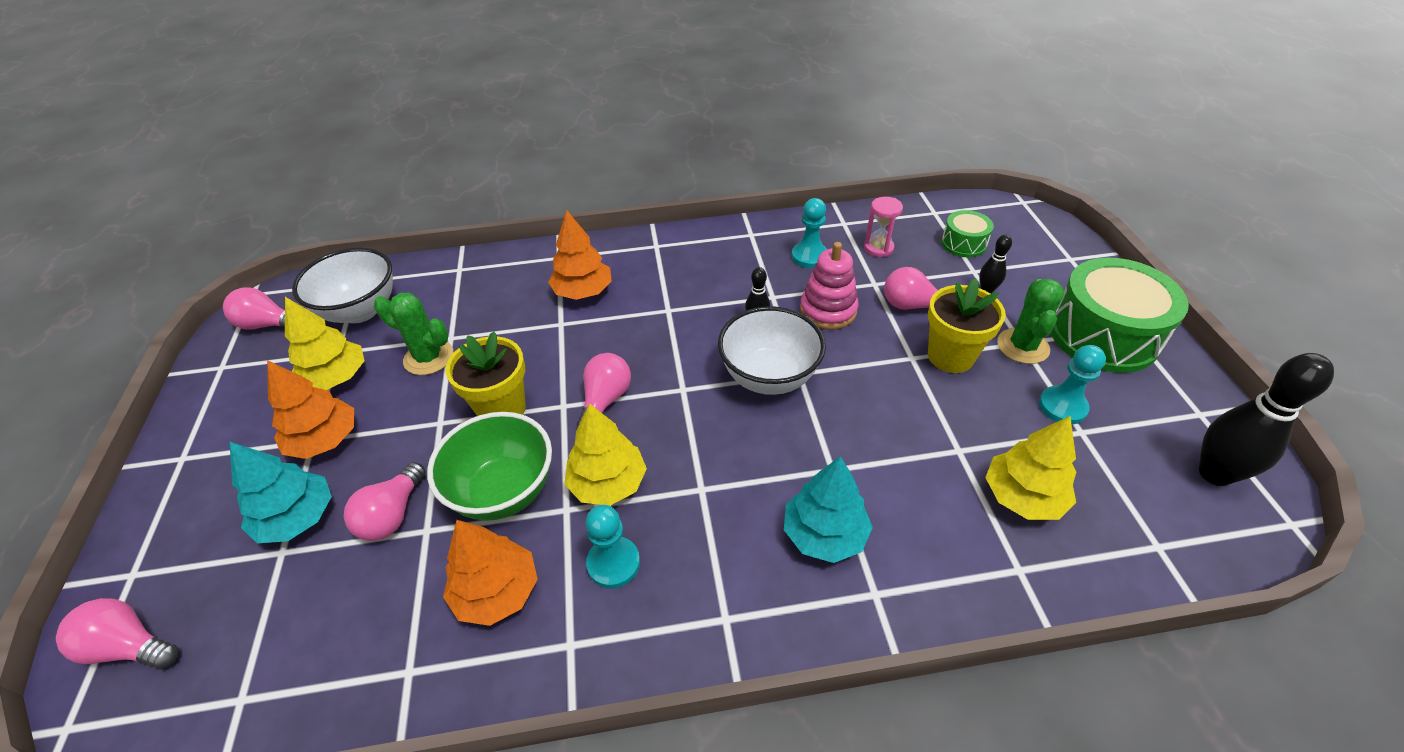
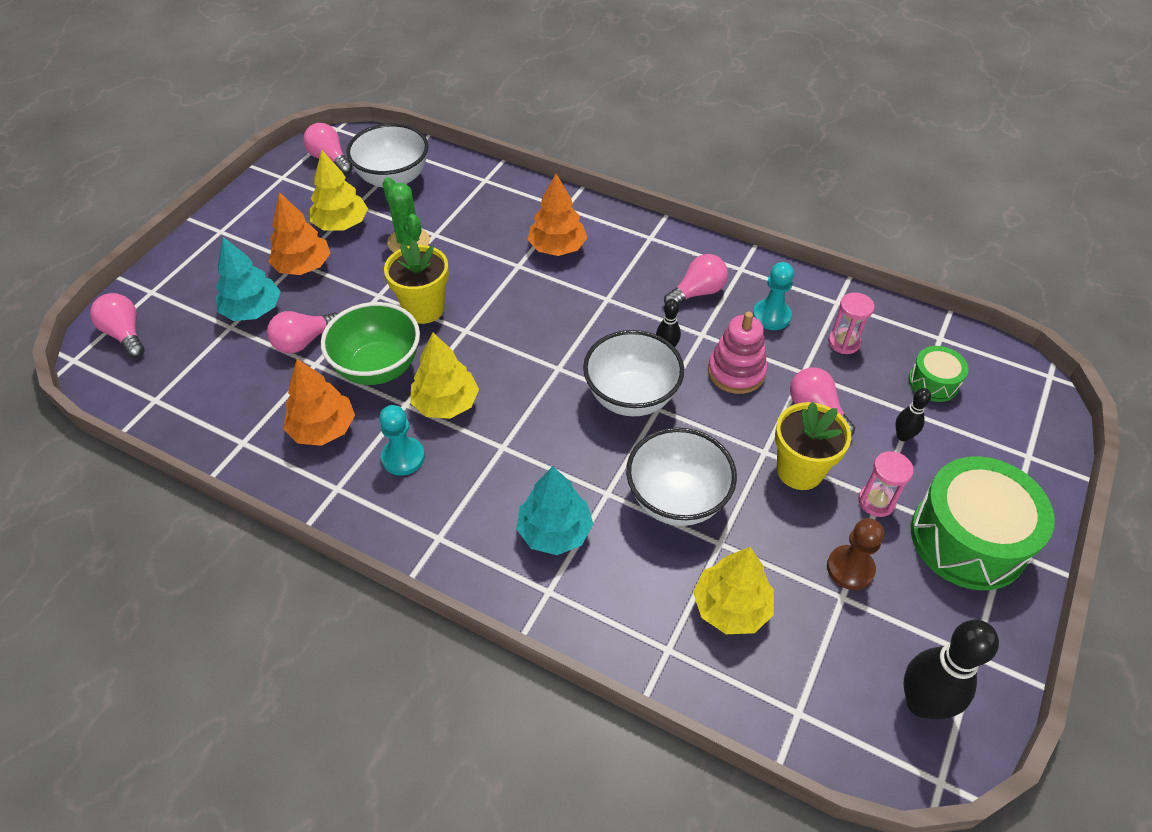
camera: 35 degrees right, 5 degrees up
pink light bulb [577,353,631,427] -> pink light bulb moved to [664,254,728,304]
green cactus [997,279,1064,364] -> pink hourglass [858,451,914,517]
turquoise pawn [1039,345,1106,424] -> brown pawn [827,518,884,590]
none -> white bowl [626,427,737,526]

